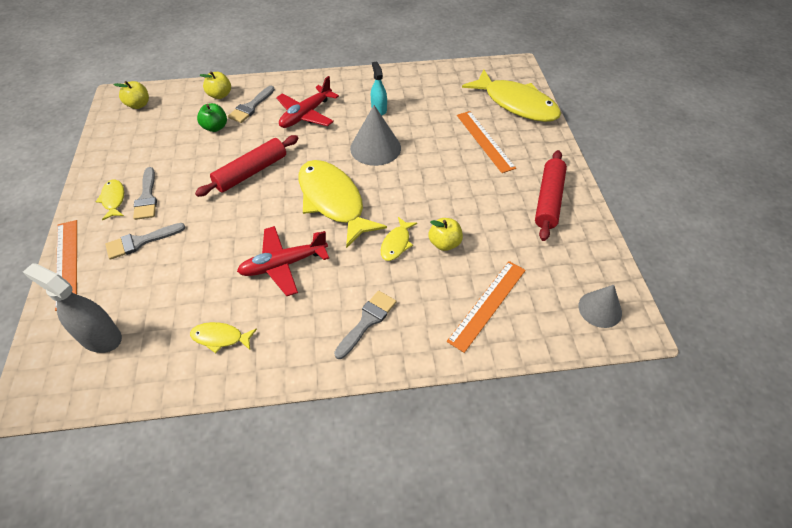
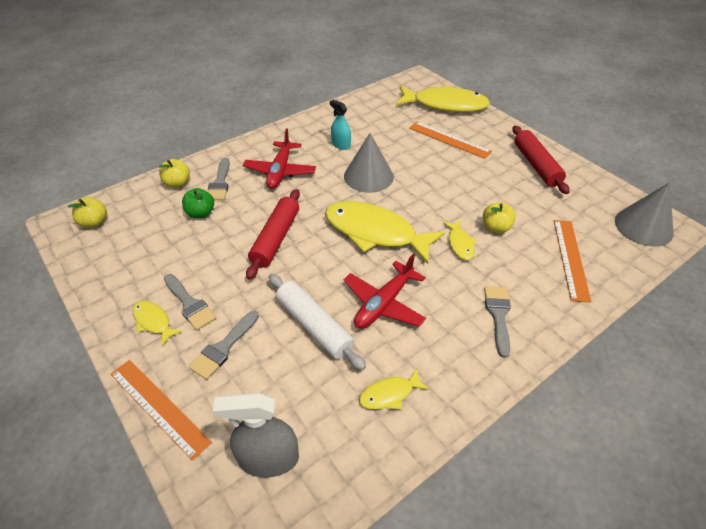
camera: 30 degrees left, 5 degrees down
grey cone [578,285,622,328] -> grey cone [615,182,674,247], size x1.51
none -> white rolling pin [269,274,366,370]

